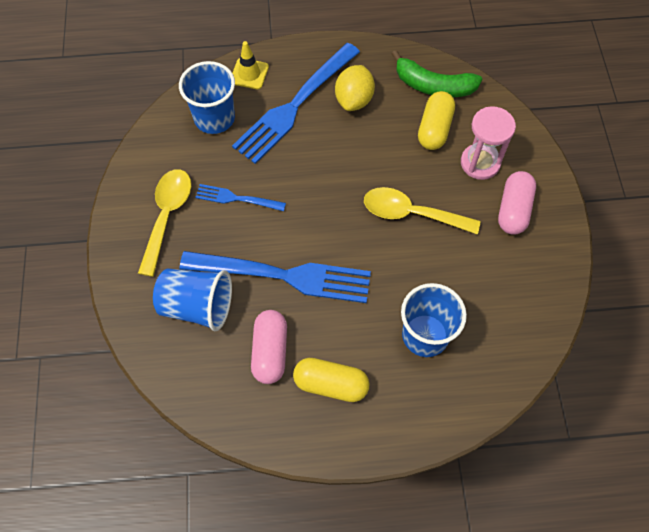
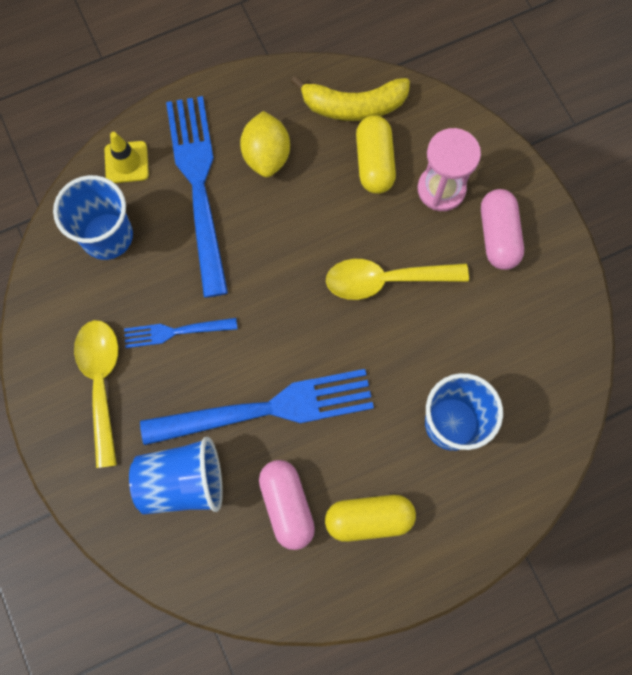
camera: 20 degrees left, 10 degrees up
blue fork [232,43,360,164] -> blue fork turned 150 degrees clockwise [166,96,228,298]
green banana [392,50,482,97] -> yellow banana [291,76,410,121]

